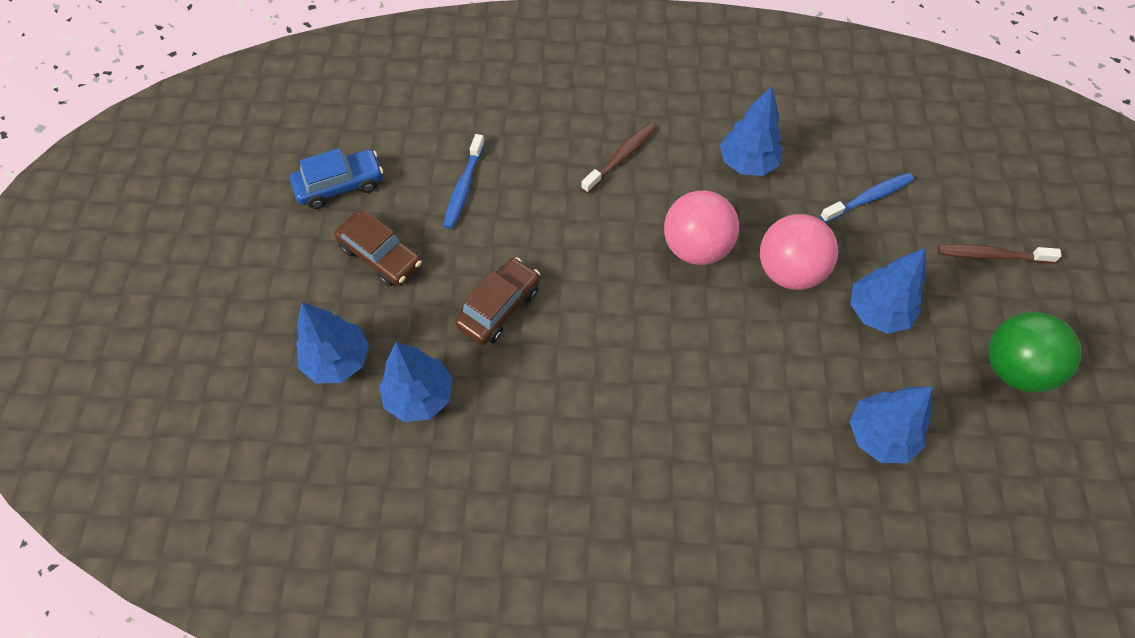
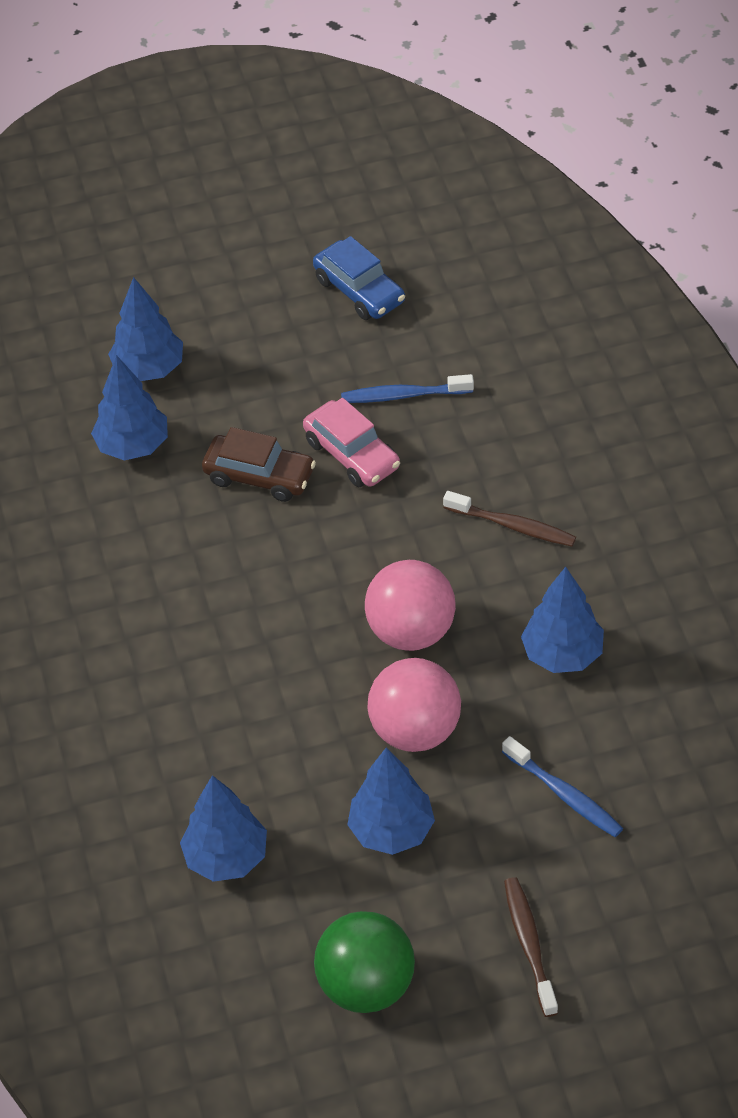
camera: 75 degrees right, 10 degrees down
brown car [334,210,422,287] -> none
none -> pink car [303,398,400,487]

